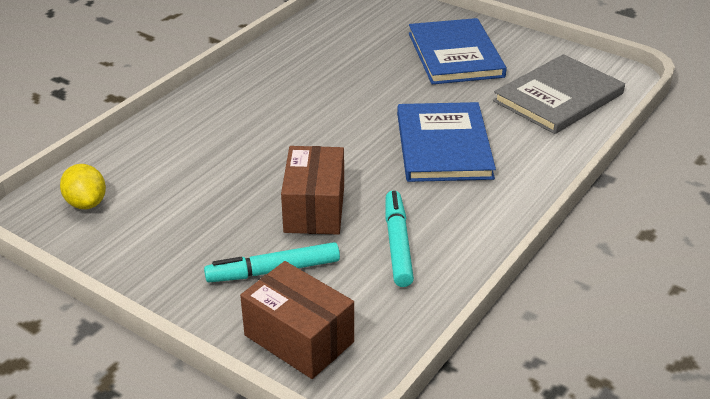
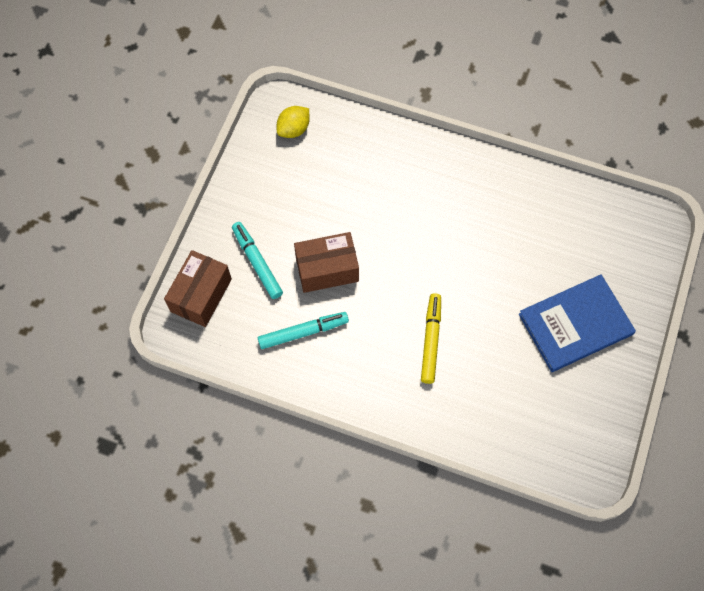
camera: 75 degrees right, 30 degrees up
blue book [397,102,496,182] -> yellow marker [421,293,441,384]
grey book [493,54,625,134] -> none

